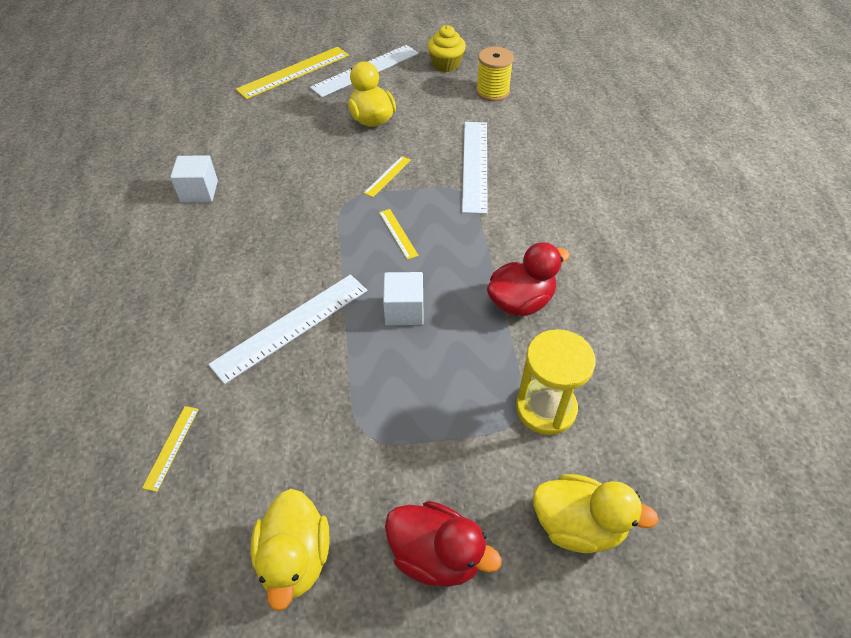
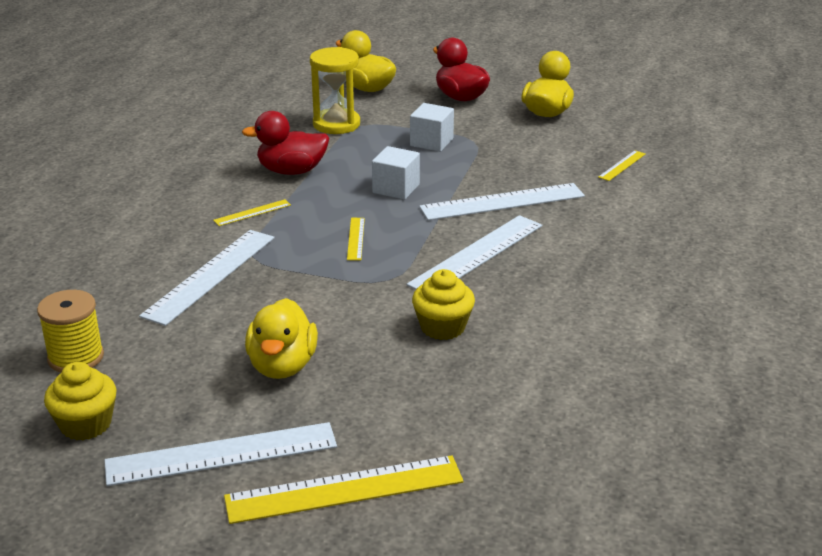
camera: 155 degrees left, 20 degrees down
white cube [170,155,218,202] -> white cube moved to [410,103,454,152]
yellow ruler [364,156,411,197] -> yellow ruler moved to [213,199,291,226]
none -> white ruler [407,215,542,290]
none -> yellow cupcake [412,269,475,340]

